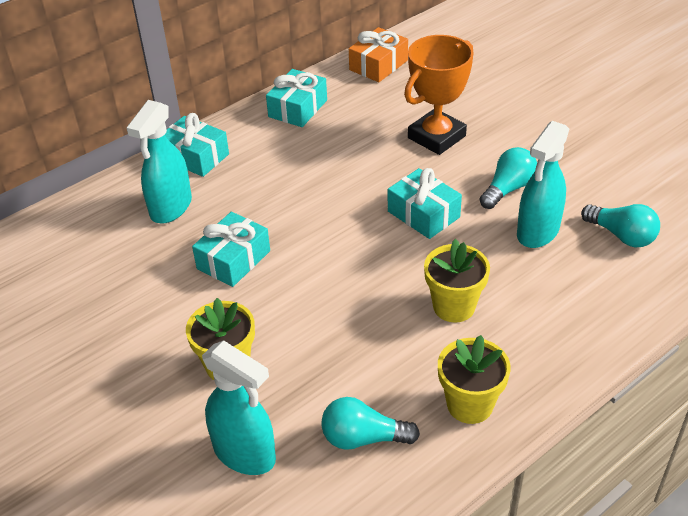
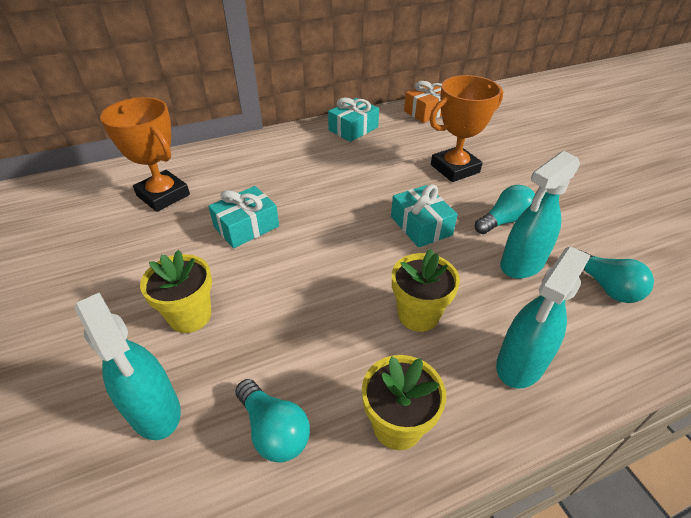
camera: 15 degrees right, 0 degrees up
turquoise spray bottle [126,100,192,224] -> turquoise spray bottle moved to [496,246,590,389]
turquoise gift [165,113,229,177] -> none
turquoise light bulb [321,397,420,450] -> turquoise light bulb turned 150 degrees counterclockwise [235,379,310,462]
none -> orange trophy [100,97,190,212]

